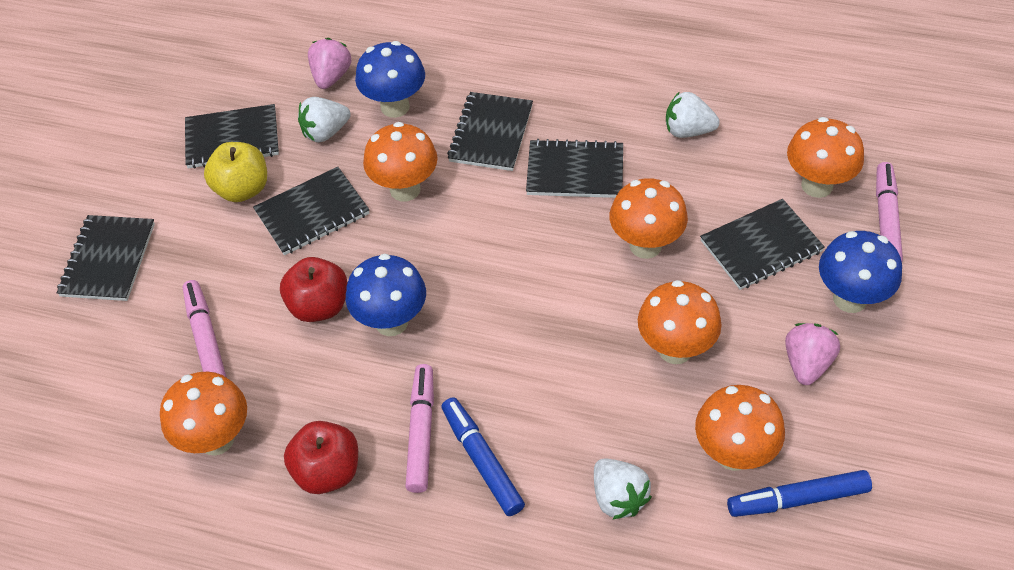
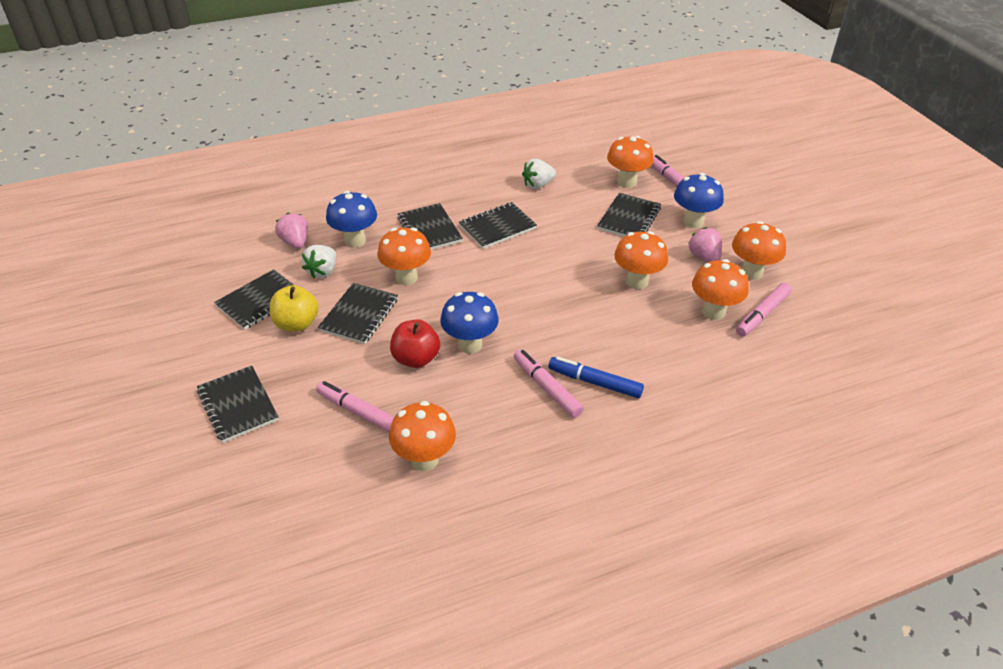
camera: 40 degrees left, 10 degrees down
red apple [284,421,358,494] -> none
white strawberry [594,458,652,520] -> none
orange mushroom [610,178,688,259] -> orange mushroom moved to [732,221,786,280]
blue marker [727,470,872,517] -> pink marker [736,283,792,337]

